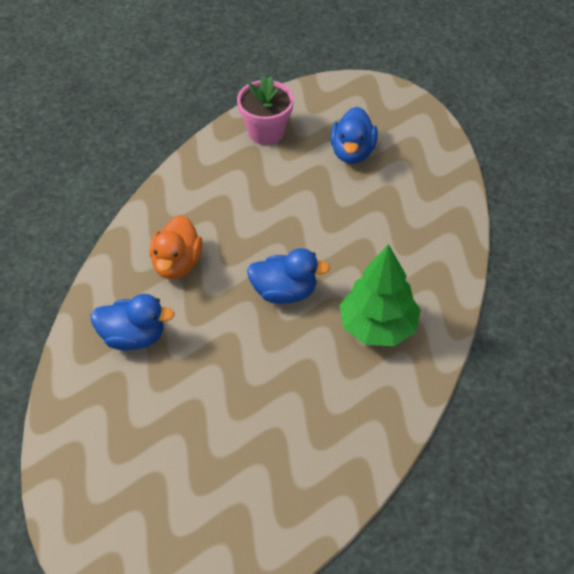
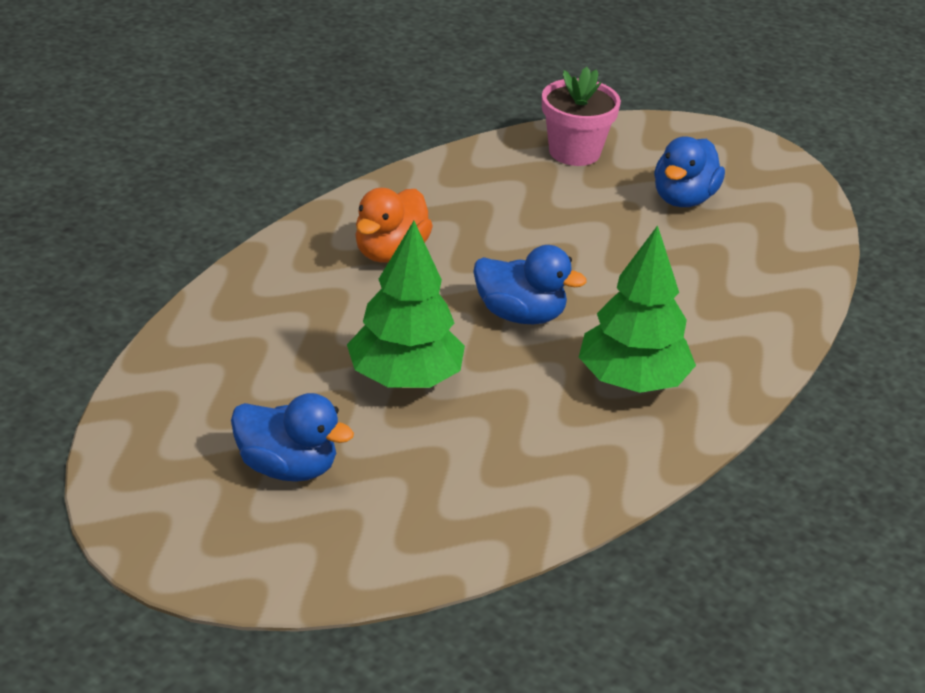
camera: 15 degrees right, 15 degrees down
blue duck [90,294,175,350] -> blue duck moved to [231,393,354,482]
none -> green tree [347,221,465,388]

